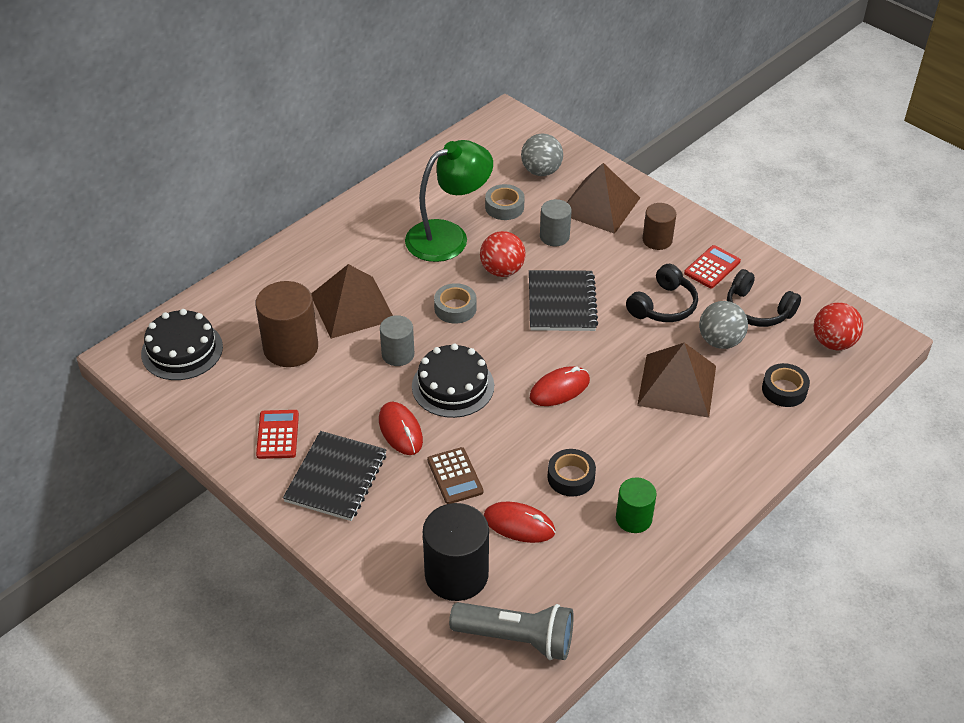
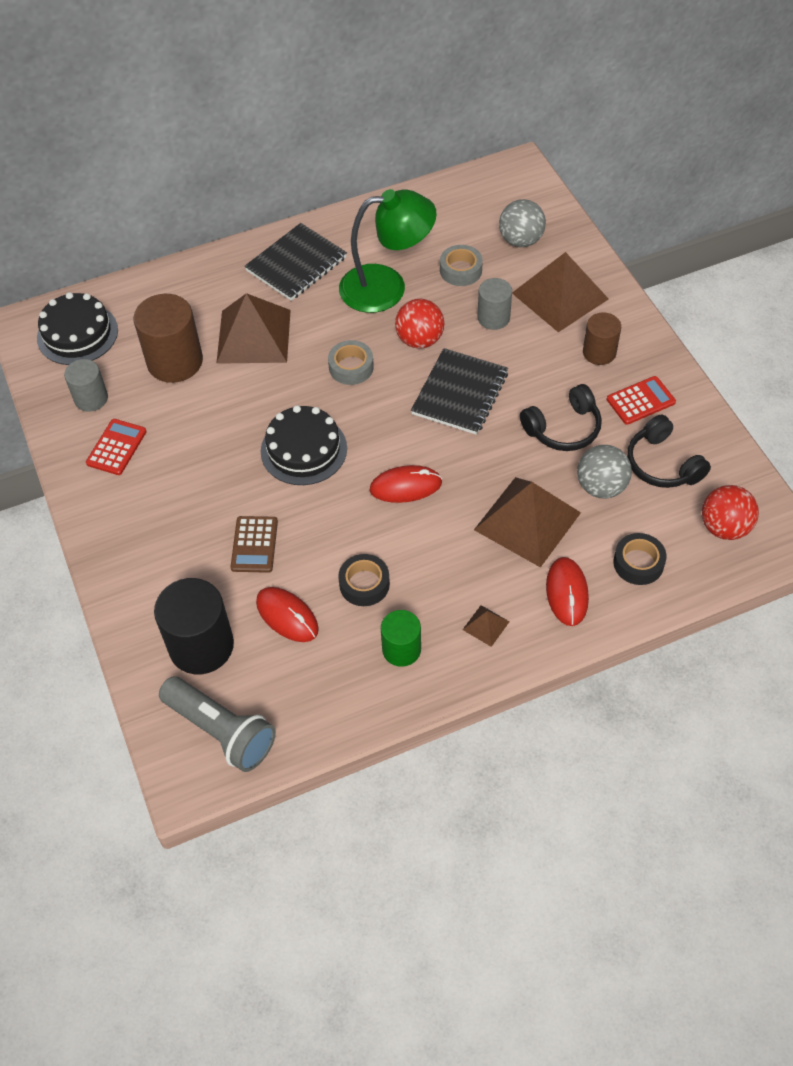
camera: 25 degrees right, 10 degrees up
black notebook [283,431,387,521] -> black notebook moved to [244,223,347,301]
red mouse [379,402,423,455] -> red mouse moved to [546,557,589,626]
grey cylinder [380,315,414,366] -> grey cylinder moved to [64,359,108,412]
none -> brown pyramid [463,605,510,647]

